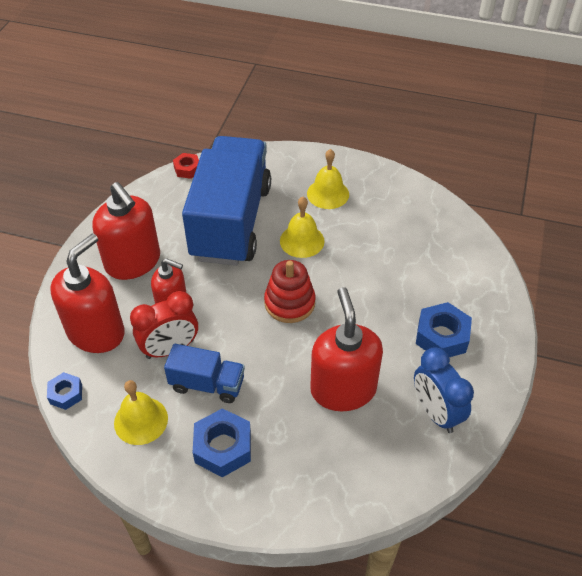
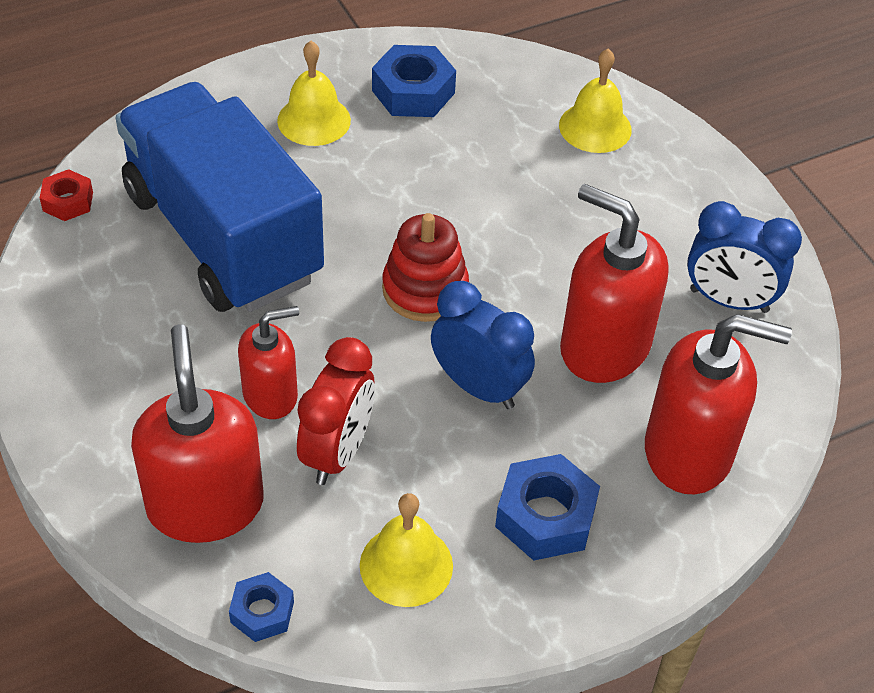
camera: 45 degrees left, 0 degrees up
red soap dispenser [92,182,160,280] -> red soap dispenser moved to [645,314,792,494]
blue truck [164,344,245,403] -> none
yellow bell [280,197,324,258] -> yellow bell moved to [559,49,632,153]
blue nut [416,302,472,357] -> blue nut moved to [372,45,456,117]
none -> blue clock [431,281,535,409]

